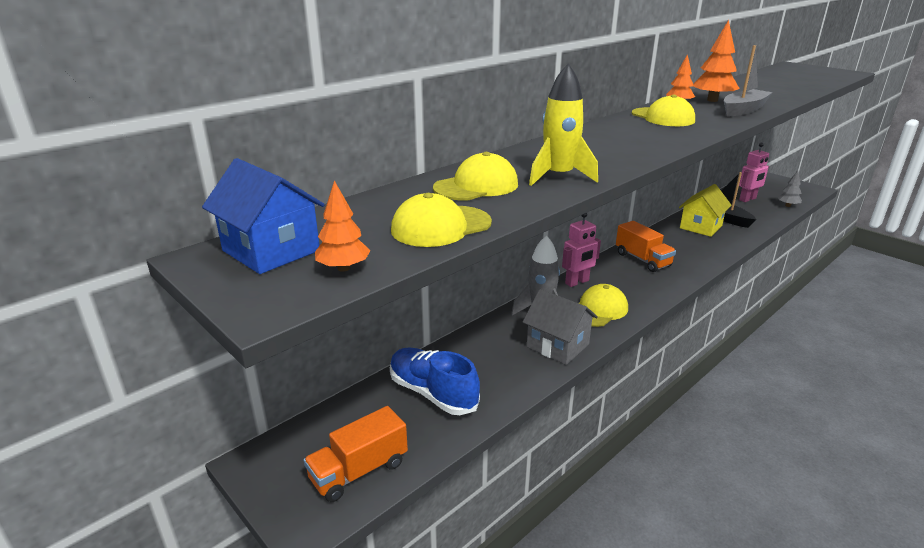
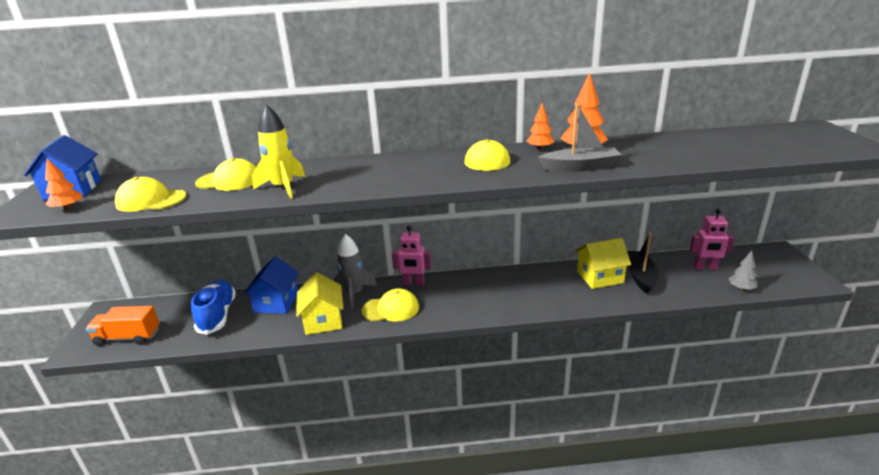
camera: 40 degrees right, 0 degrees up
grey house [523,289,598,365] -> yellow house [296,272,344,335]
orange truck [616,221,676,272] -> none
none -> blue house [243,256,299,314]

